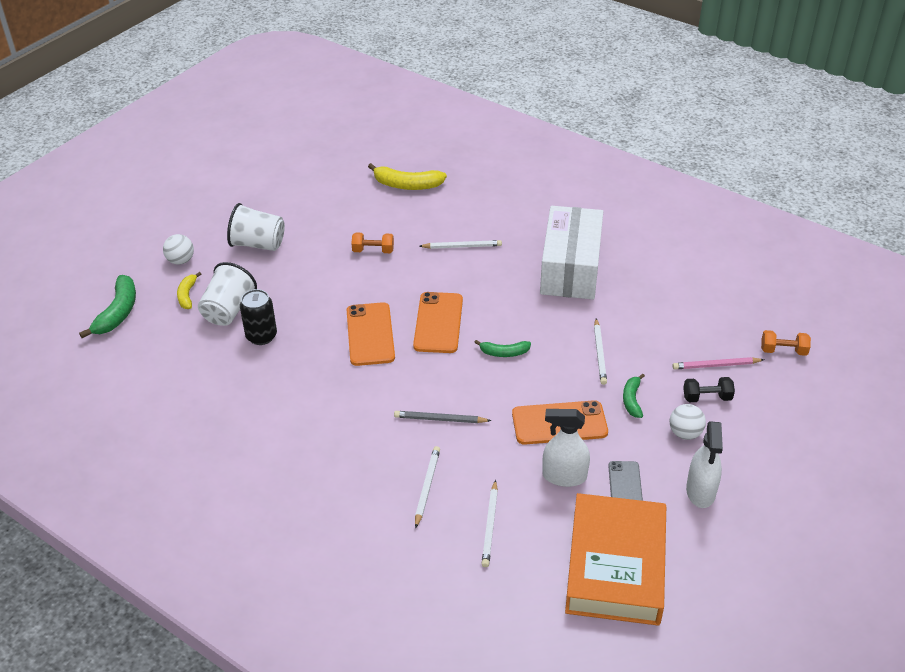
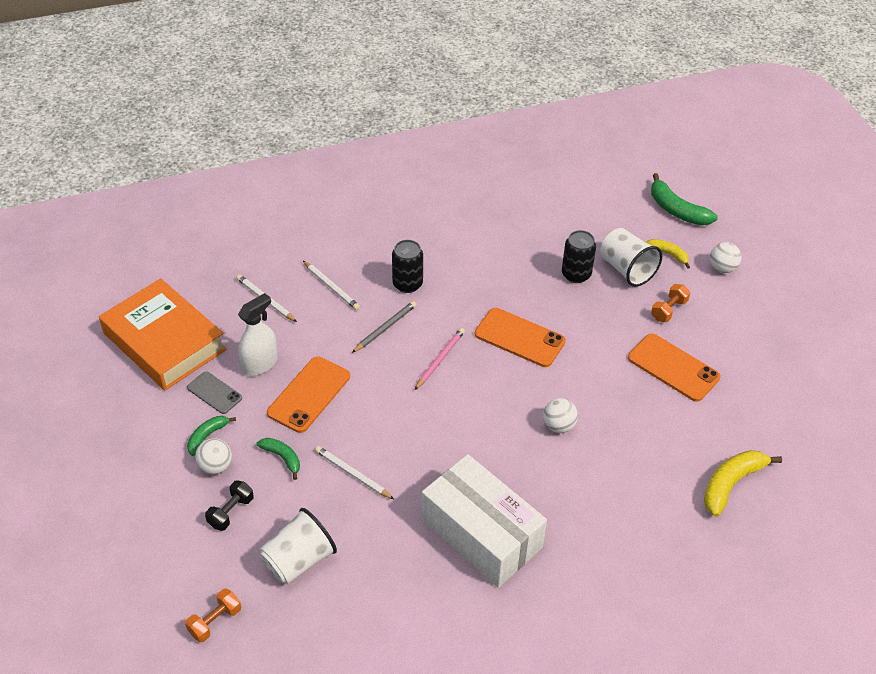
camera: 125 degrees right, 5 degrees up
white cup [227,203,285,251] -> white cup moved to [260,508,337,584]
orange dumbbell [351,233,394,253] -> orange dumbbell moved to [651,284,690,322]
orange phone [413,292,463,353] -> orange phone moved to [628,333,721,402]
white pencil [419,240,502,249] -> none
green banana [474,340,531,357] -> green banana moved to [187,416,236,456]
pink pencil [672,357,764,369] -> pink pencil moved to [415,328,465,390]
white spray bottle [686,421,723,508] -> none
none -> black can [392,240,423,293]
none -> white ball [543,398,578,433]

